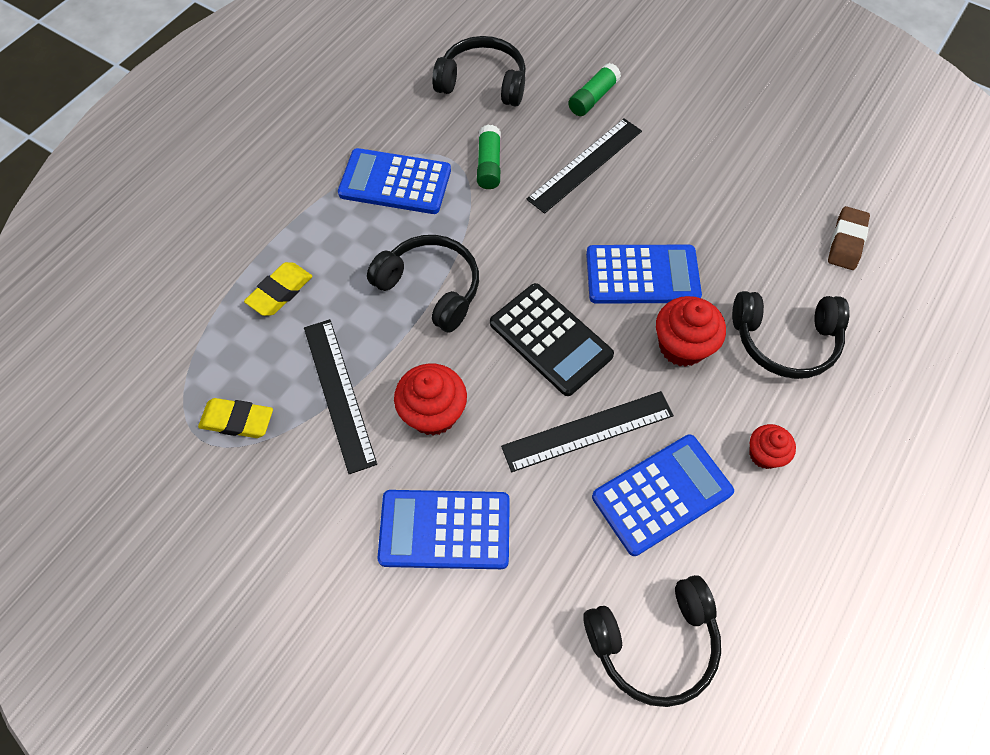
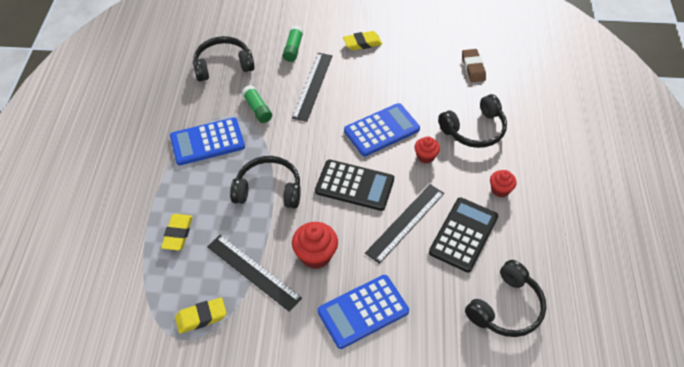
camera: 30 degrees left, 10 degrees down
blue calculator [592,434,734,556] -> black calculator [429,197,498,273]
red cupcake [656,296,726,367] -> red cupcake [415,136,440,164], size x0.62
none -> yellow eraser [343,31,382,51]

